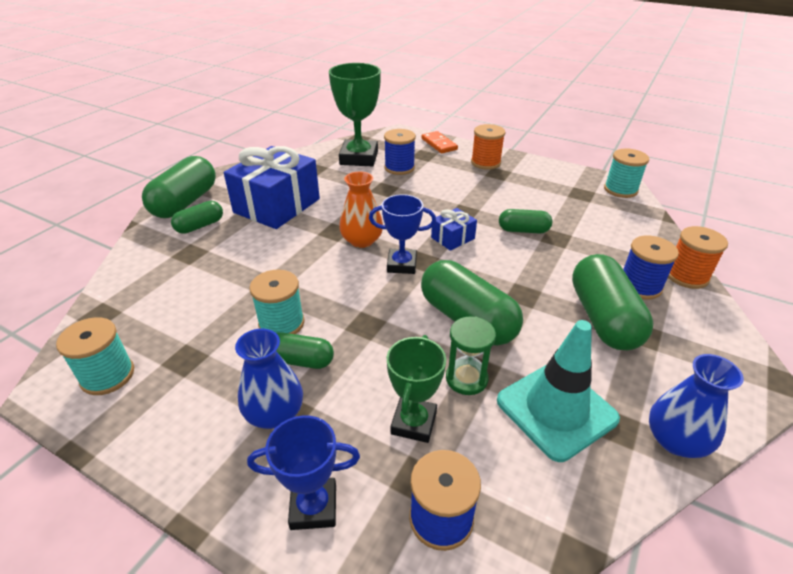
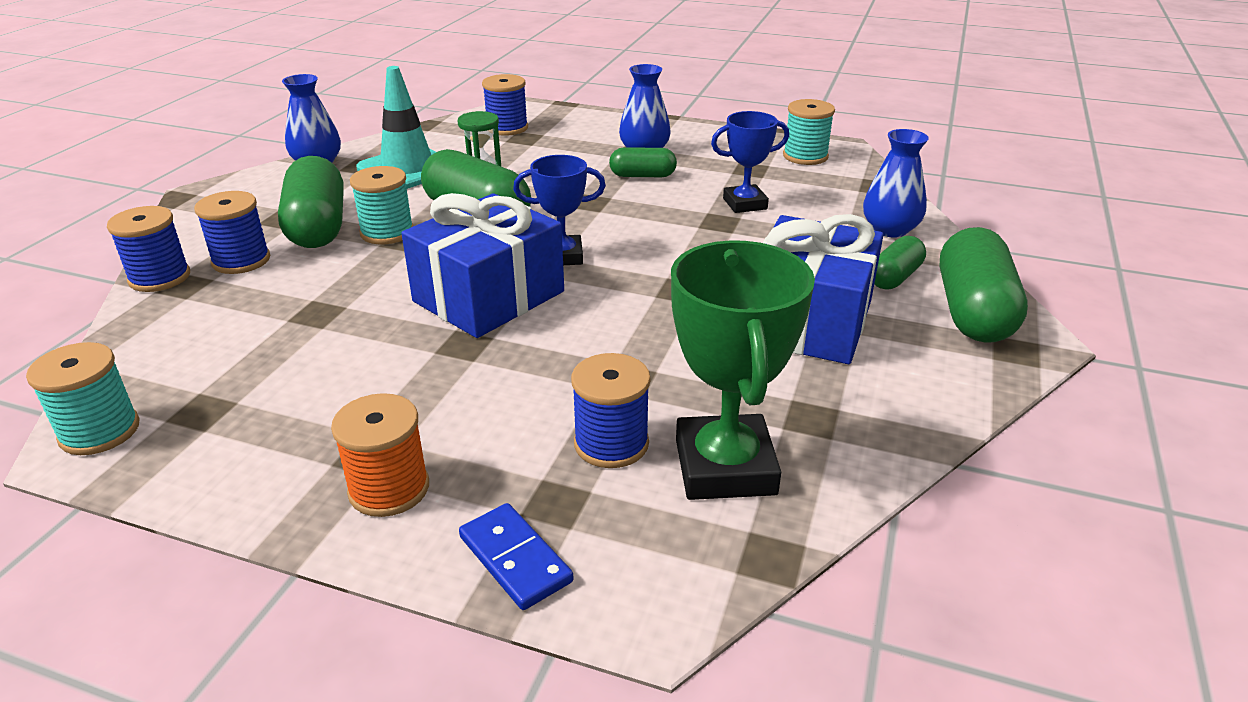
camera: 170 degrees right, 5 degrees down
blue trophy [247,415,360,530] -> blue trophy moved to [711,111,789,213]
turquoise spool [249,270,304,334] -> turquoise spool moved to [350,166,413,244]
orange vase [339,172,383,248] -> none
green trophy [386,335,446,443] -> none
orange domino [421,131,458,153] -> blue domino [459,503,574,610]
blue gift [431,208,477,251] -> blue gift [401,193,564,338], size x2.16
green capsule [499,209,552,233] -> none
orange spool [668,226,728,289] -> blue spool [107,206,190,292]
none -> blue vase [863,129,929,238]

